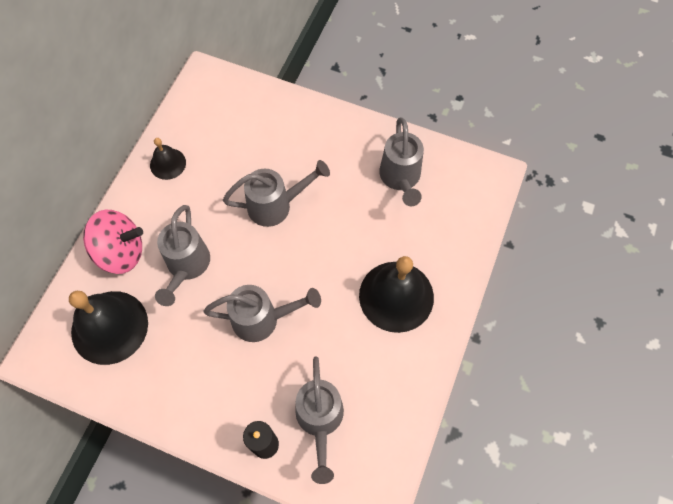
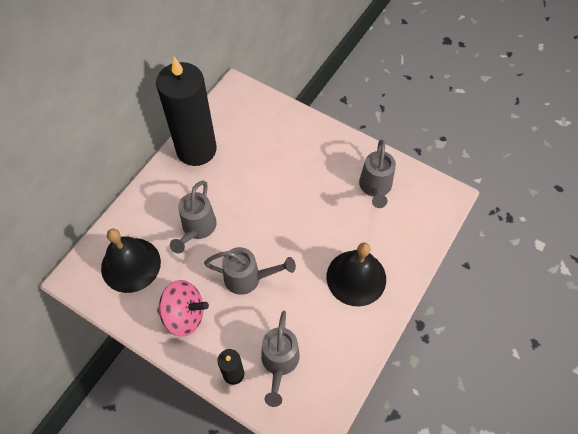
camera: 10 degrees right, 5 degrees down
pink spinning top [83,210,143,274] -> pink spinning top moved to [157,280,209,337]
black bell [150,138,186,180] -> black candle [156,57,216,166]
grey watering can [223,160,330,227] -> none

